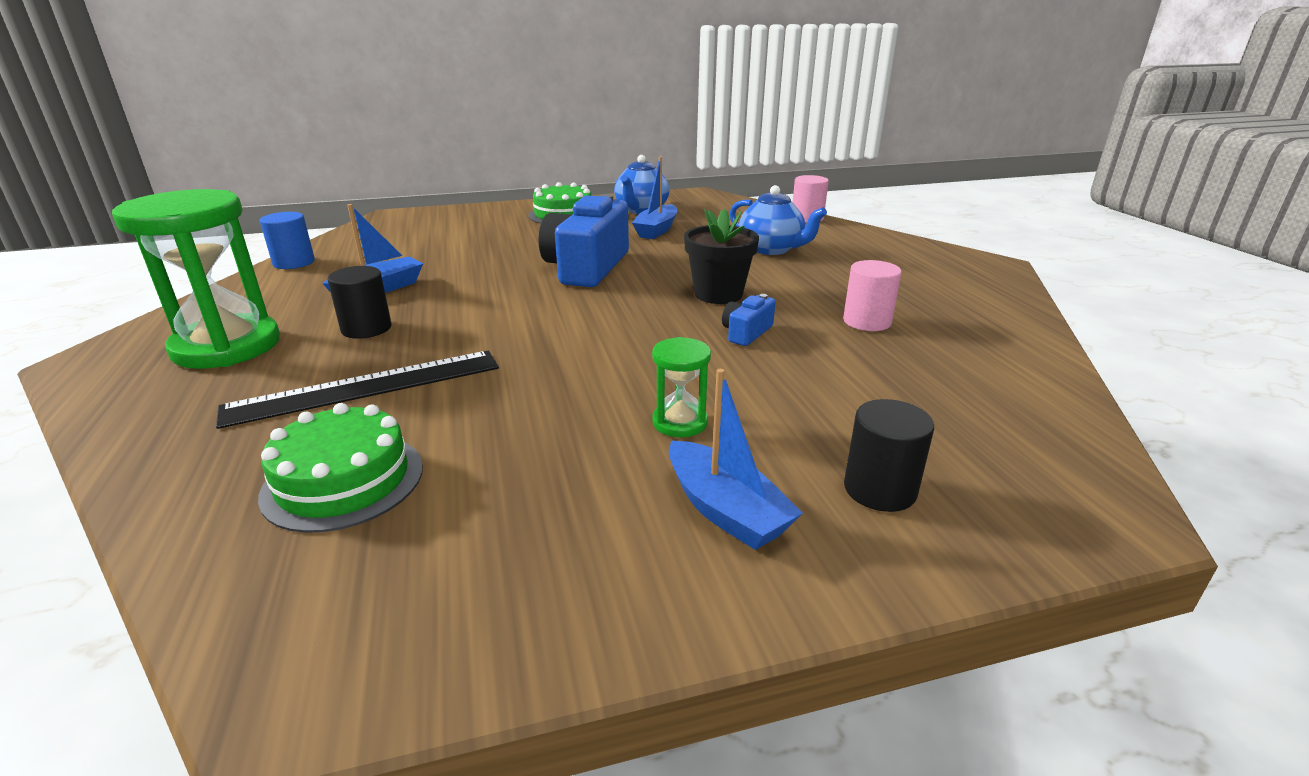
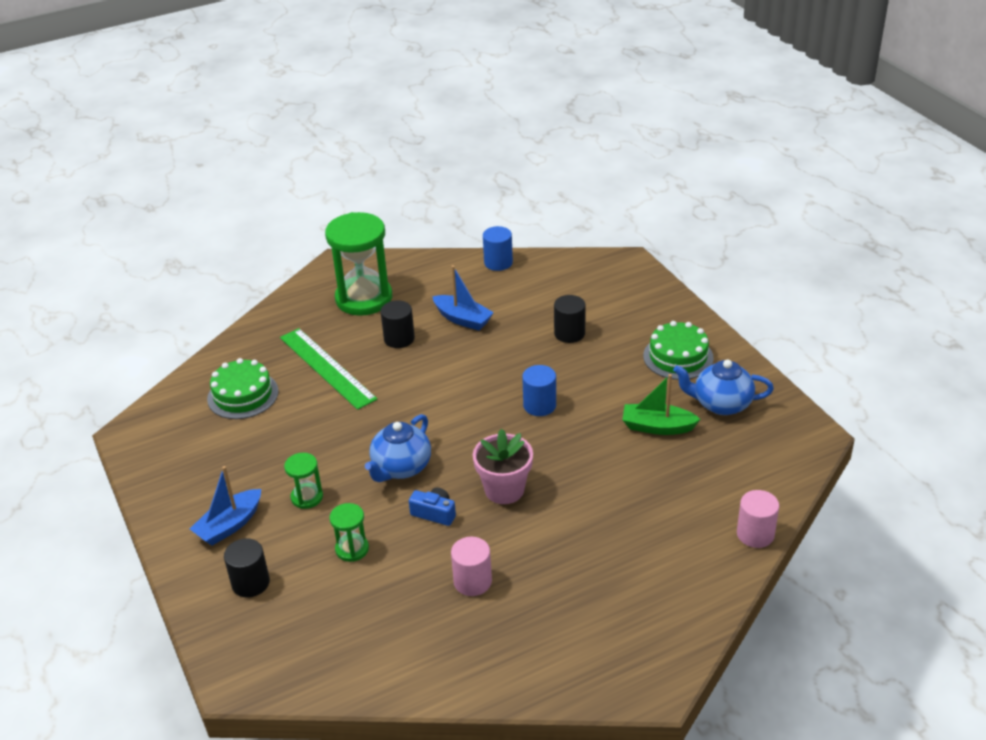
camera: 80 degrees right, 10 degrees up
black ruler [216,351,499,429] -> green ruler [280,328,377,410]
blue camera [539,194,629,287] -> blue cylinder [522,365,556,416]
blue boat [632,157,677,239] -> green boat [622,374,701,435]
black flower pot [684,209,759,304] -> pink flower pot [473,429,533,504]
blue teapot [730,185,827,255] -> blue teapot moved to [365,414,431,482]
none -> green hourglass [329,503,369,562]
none -> black cylinder [554,295,586,343]

